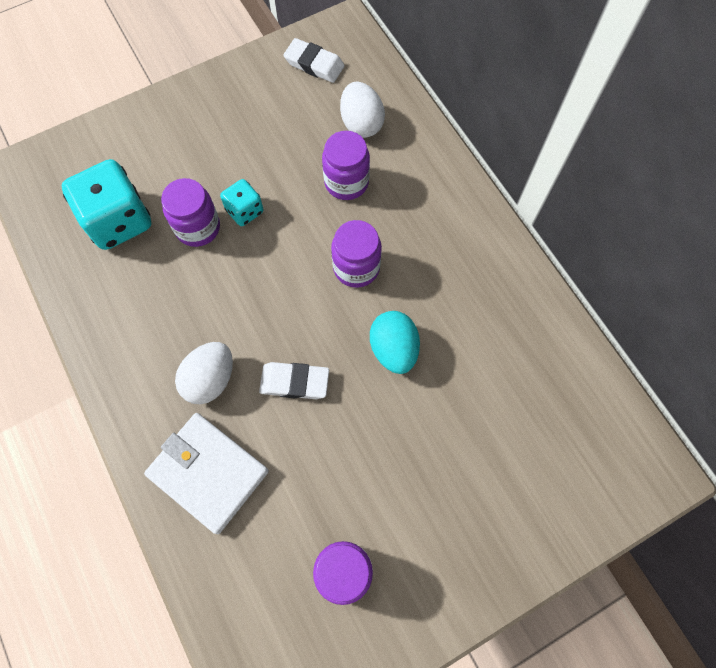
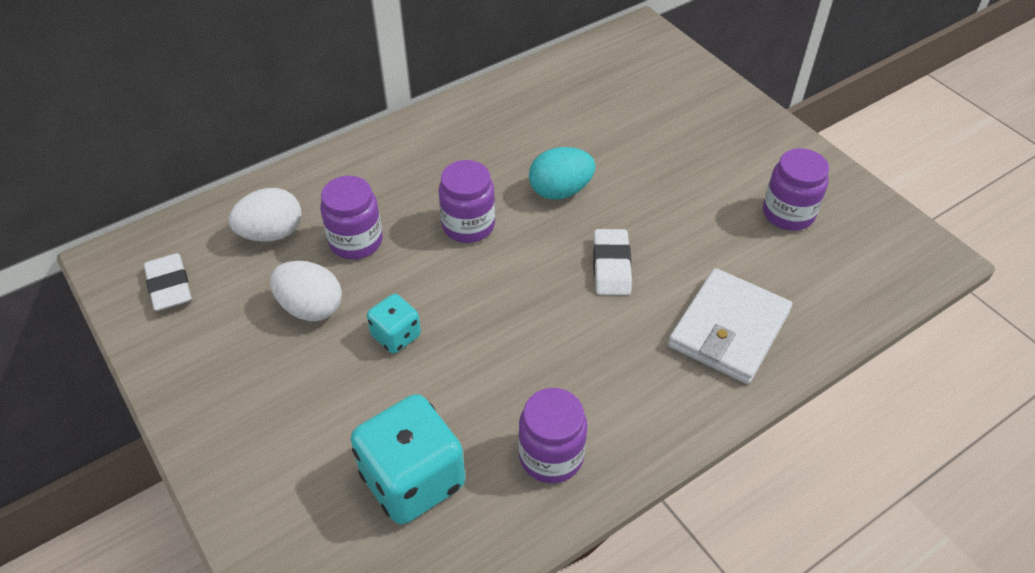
camera: 95 degrees left, 20 degrees down
purple jar [161,178,220,247] -> purple jar moved to [518,388,587,483]
white egg [175,342,233,404] -> white egg moved to [270,261,342,321]
white eraser [283,38,345,83] -> white eraser turned 45 degrees counterclockwise [144,253,192,311]

